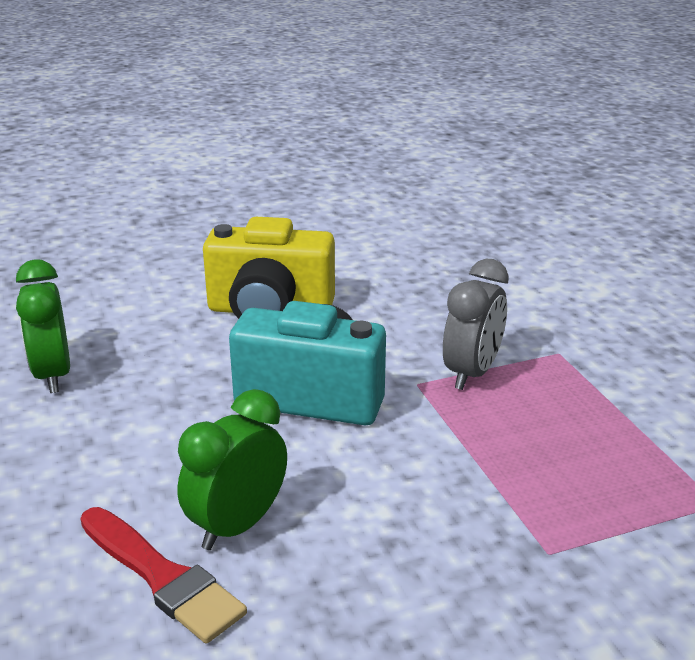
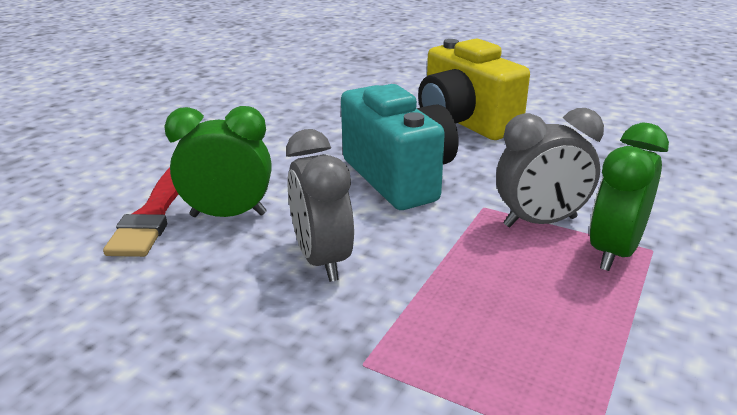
camera: 50 degrees right, 0 degrees up
green clock [16,259,70,393] -> green clock moved to [589,123,669,271]
none -> grey clock [286,129,354,282]

